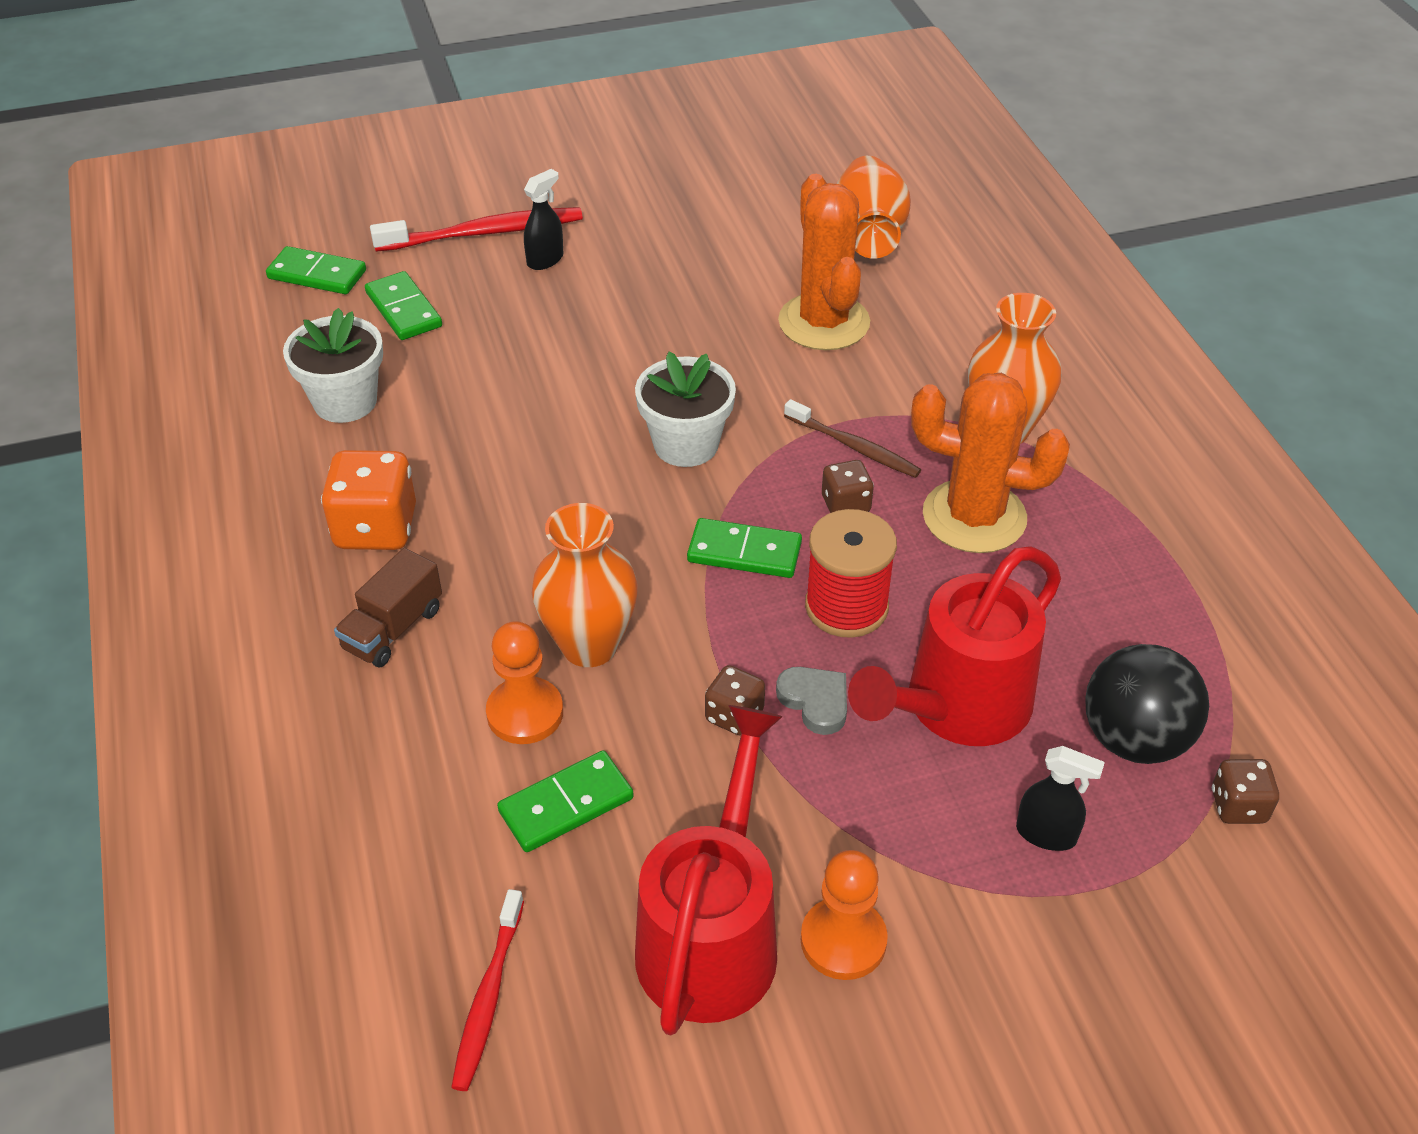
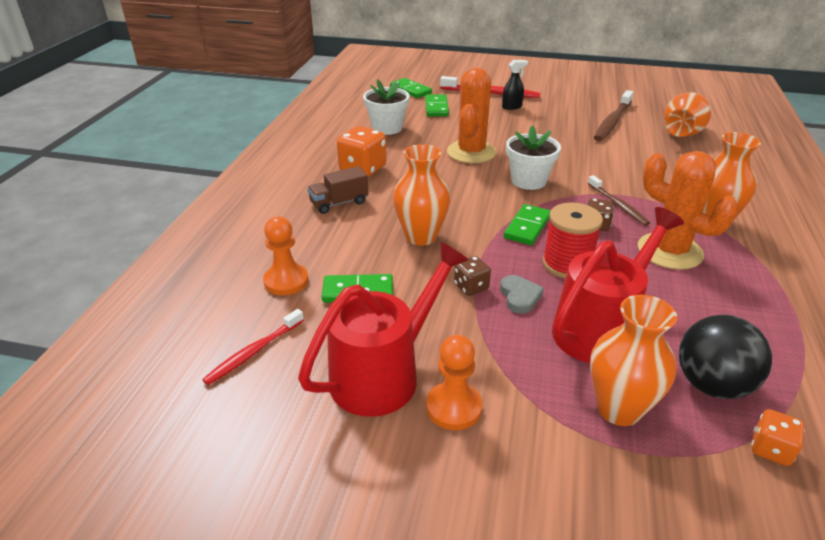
camera: 30 degrees right, 10 degrees down
orange pawn [486,621,563,744] -> orange pawn moved to [263,217,309,295]
green domino [687,518,802,578] -> green domino turned 75 degrees clockwise [504,204,551,245]
orange cactus [778,174,870,350] -> orange cactus moved to [447,68,496,163]
red watering can [848,546,1061,746] -> red watering can turned 150 degrees clockwise [552,207,684,363]
black spray bottle [1016,746,1105,851] -> orange vase [590,295,677,426]
brown dice [1212,759,1279,824] -> orange dice [751,409,805,466]
none -> brown toothbrush [594,90,634,141]

